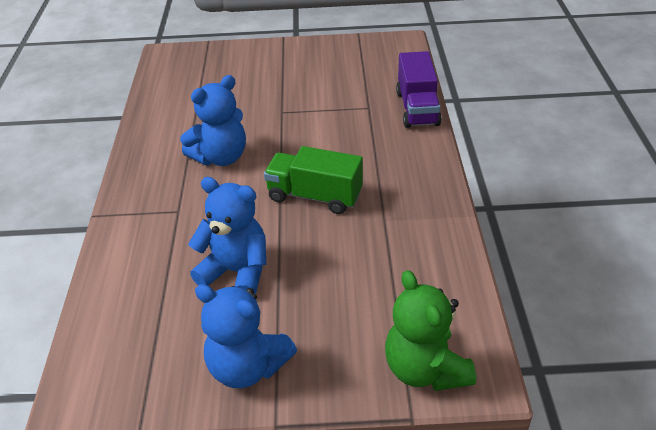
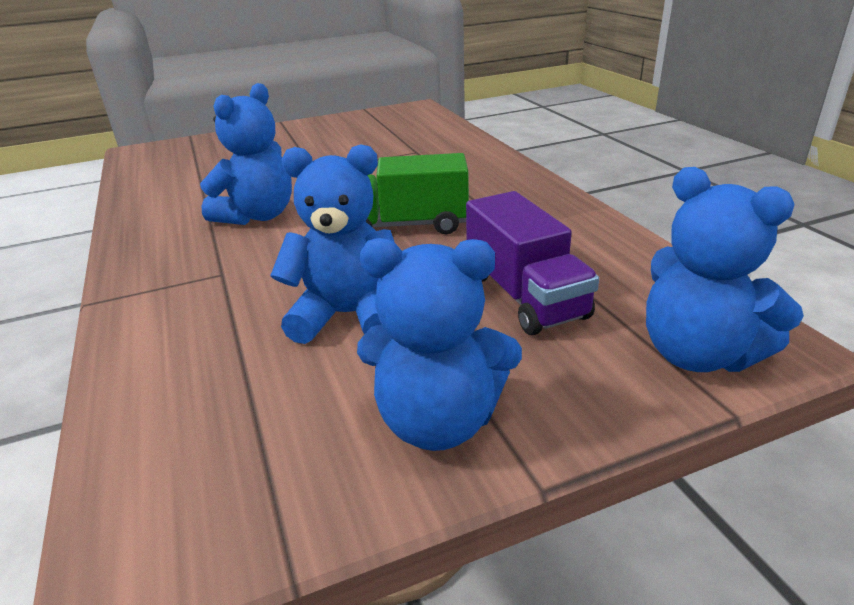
camera: 20 degrees left, 10 degrees down
green teddy bear [385,270,476,391] -> blue teddy bear [646,167,804,372]
purple truck [396,51,442,128] -> purple truck moved to [466,191,599,335]

